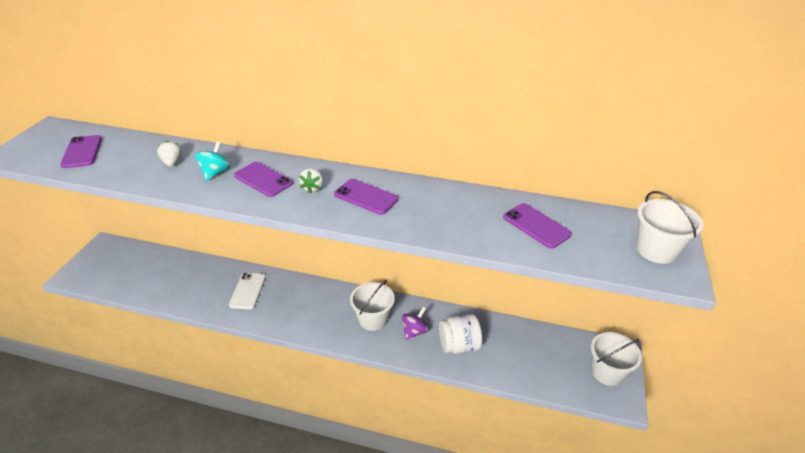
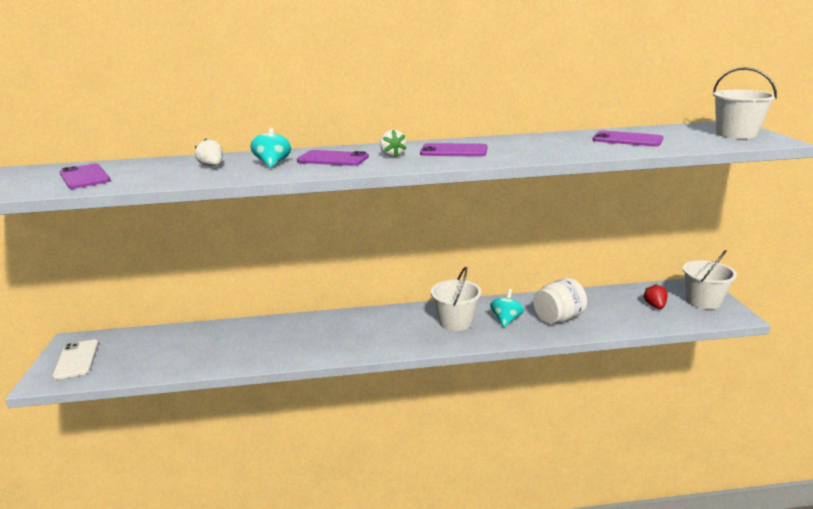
camera: 20 degrees left, 15 degrees down
white phone [229,273,266,310] -> white phone moved to [52,339,99,380]
purple spinning top [402,307,429,340] -> turquoise spinning top [490,289,524,327]
none -> red strawberry [643,284,668,309]

